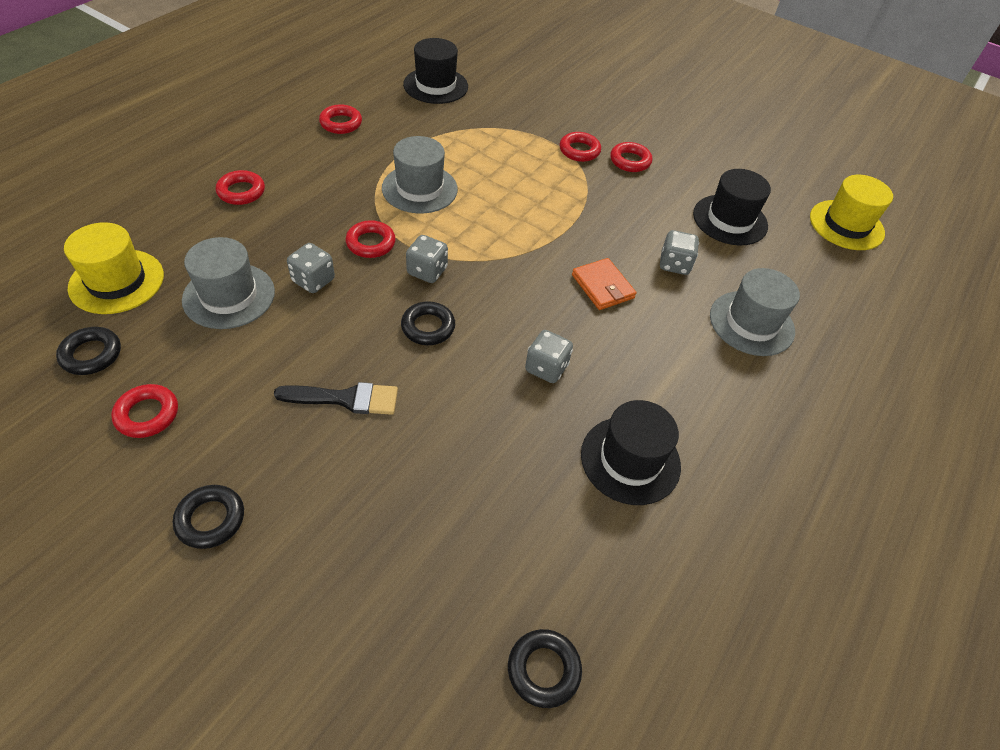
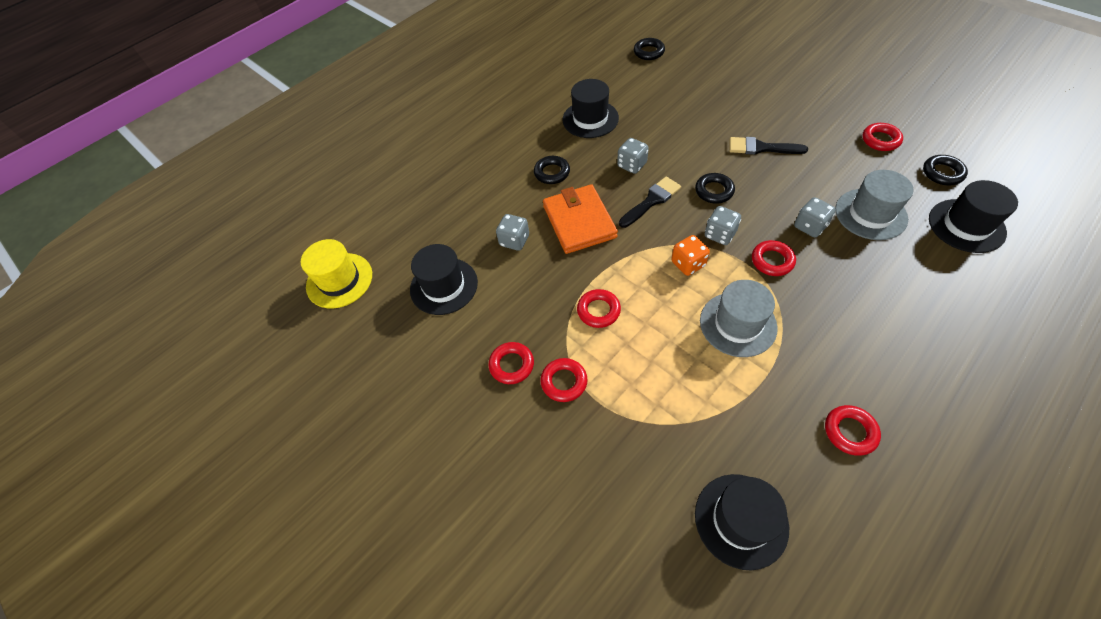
camera: 160 degrees left, 5 degrees up
yellow hat [64,222,164,314] -> black hat [929,180,1018,253]
black ring [173,485,244,549] -> black ring moved to [534,156,570,184]
red ring [216,170,265,205] -> red ring moved to [577,289,621,328]
orange wallet [572,258,637,310] -> orange wallet [543,184,618,254], size x1.63
grey hat [710,268,800,356] -> none
none -> black brush [619,177,681,228]
none -> orange dice [671,235,710,276]

